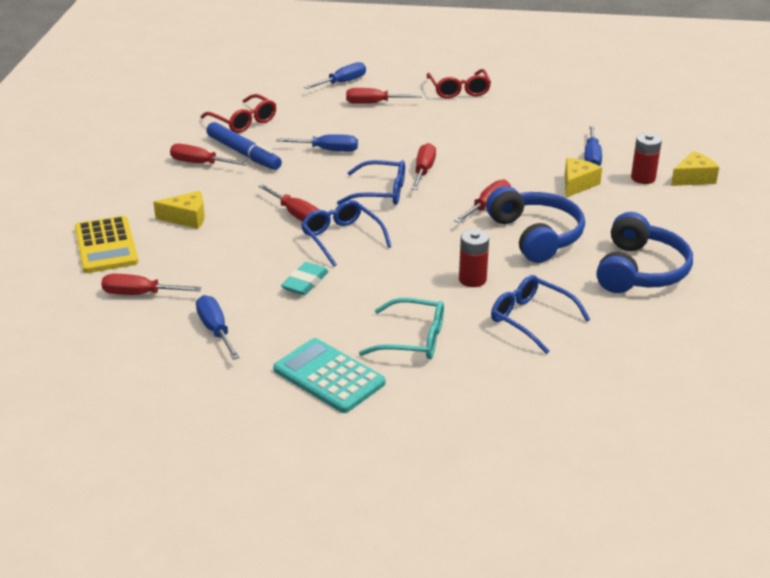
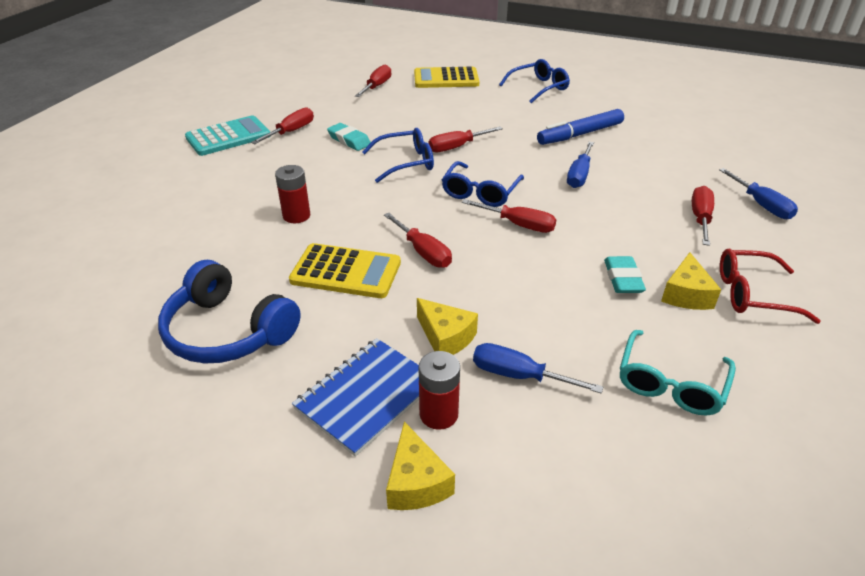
camera: 105 degrees right, 5 degrees up
yellow cheese [153,191,205,229] -> yellow cheese moved to [661,252,721,310]
red screwdriver [170,144,249,166] -> red screwdriver moved to [251,107,314,144]
blue screwdriver [196,295,240,360] -> none
red glasses [200,94,276,133] -> none
turquoise glasses [359,298,444,359] -> turquoise glasses moved to [619,330,736,416]
blue headphones [486,186,585,263] -> yellow calculator [289,243,401,298]
blue glasses [491,275,591,354] -> blue glasses moved to [499,59,570,103]
none -> blue notebook [292,338,419,457]
none -> turquoise eraser [604,256,646,293]

